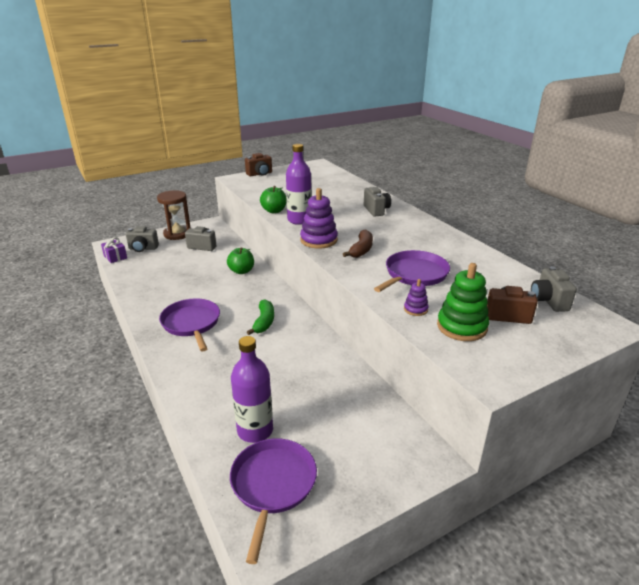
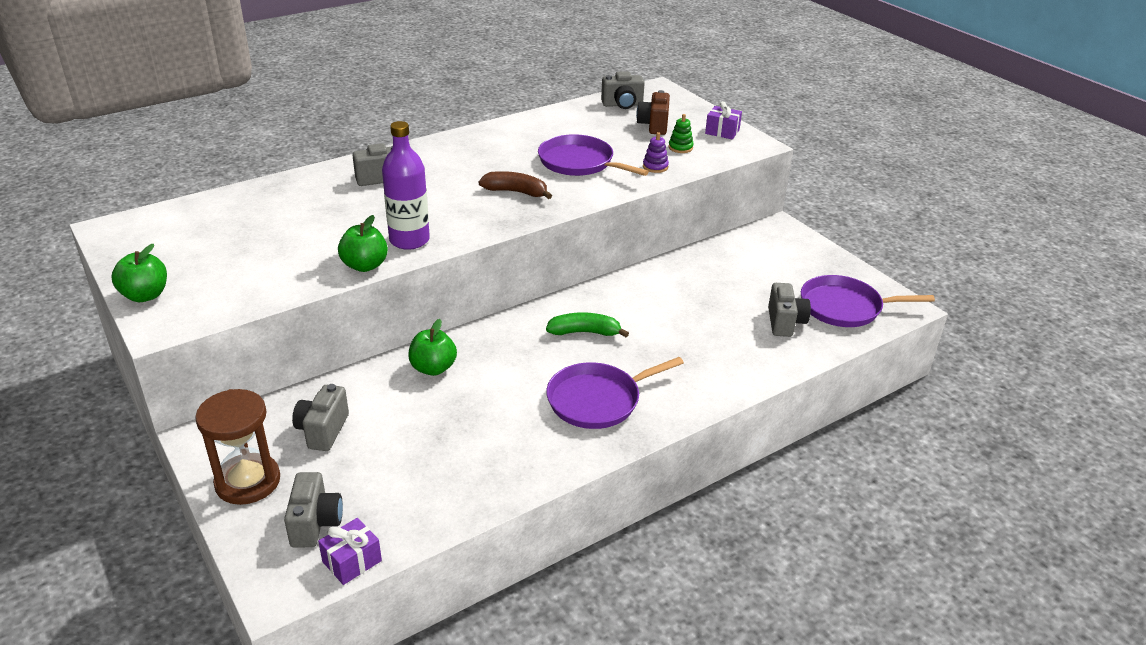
camera: 95 degrees left, 5 degrees up
purple bottle [231,336,273,443] -> grey camera [768,283,811,337]
brown camera [245,153,272,176] -> green apple [111,244,167,302]
purple stacking toy [300,188,338,248] -> none
green stacking toy [437,263,489,341] -> green stacking toy [668,114,694,153], size x0.51
none -> purple gift [705,101,742,140]

